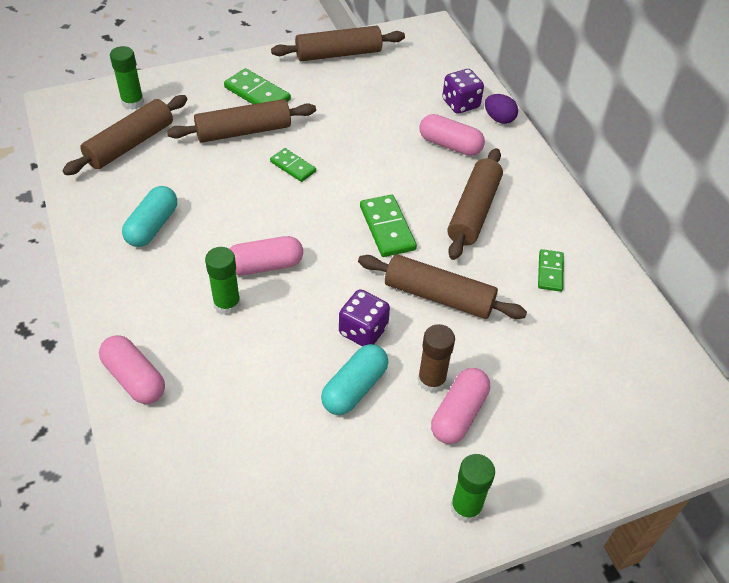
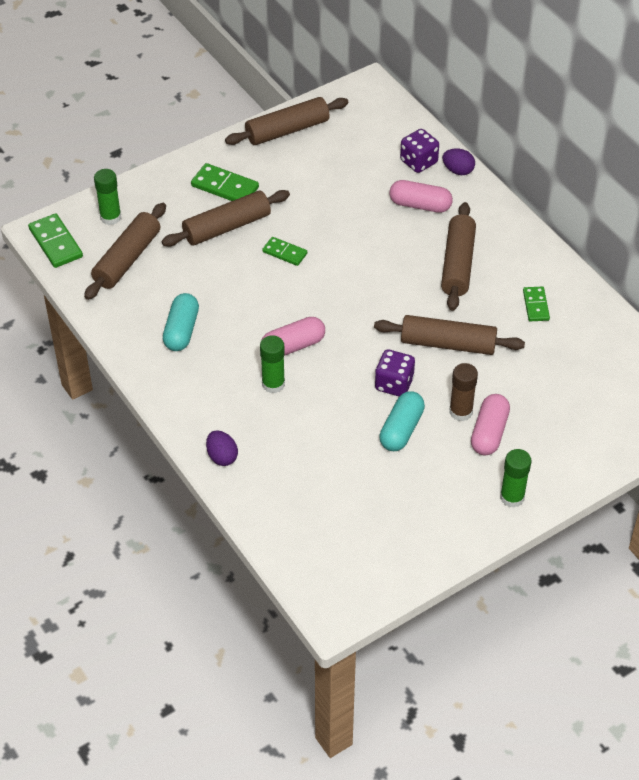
camera: 10 degrees left, 0 degrees up
pink capsule [99,335,165,404] -> purple egg [206,430,238,466]
green domino [360,195,417,257] -> green domino moved to [28,213,83,268]

